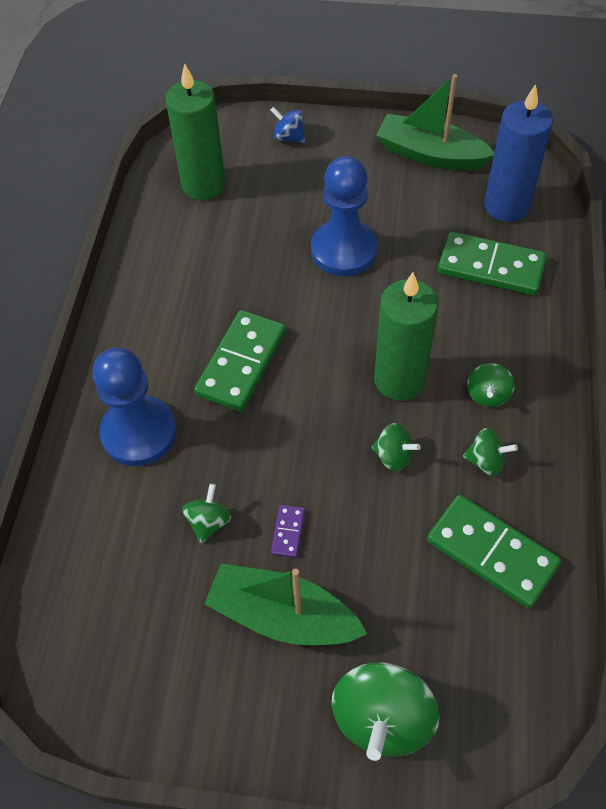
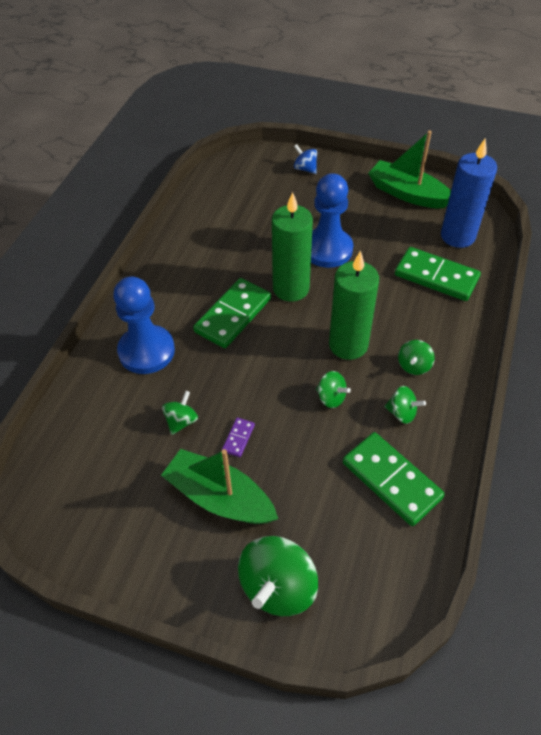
camera: 10 degrees right, 5 degrees down
green candle [165,64,226,200] -> green candle moved to [272,192,313,302]

